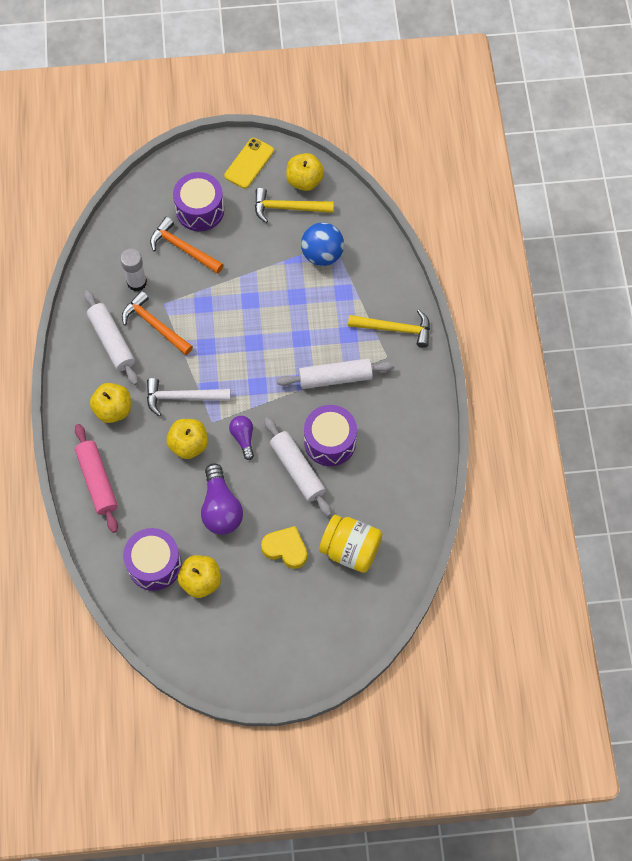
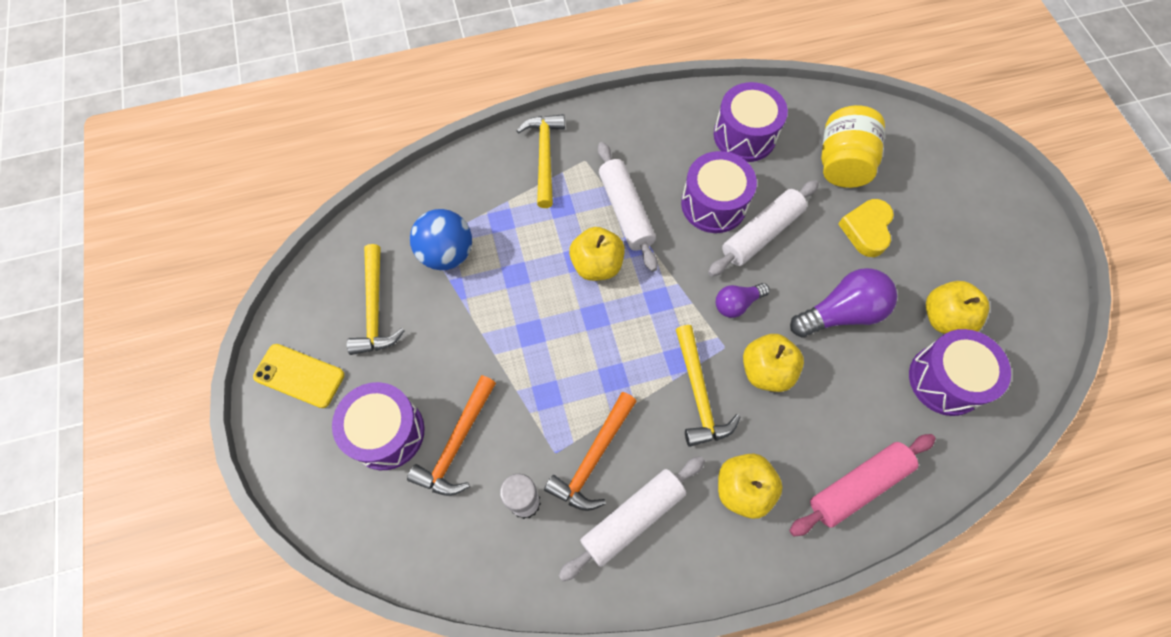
camera: 100 degrees left, 0 degrees up
white hammer [147,378,231,416] -> yellow hammer [676,325,740,447]
yellow apple [286,153,324,191] -> yellow apple moved to [569,227,625,281]
none -> purple drum [714,82,788,162]

